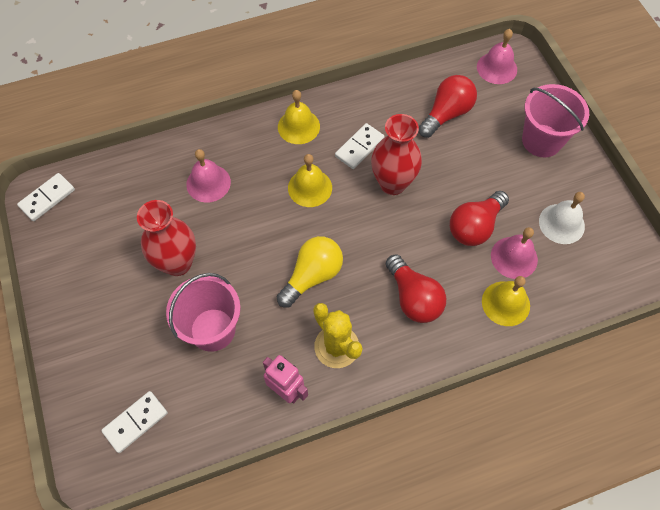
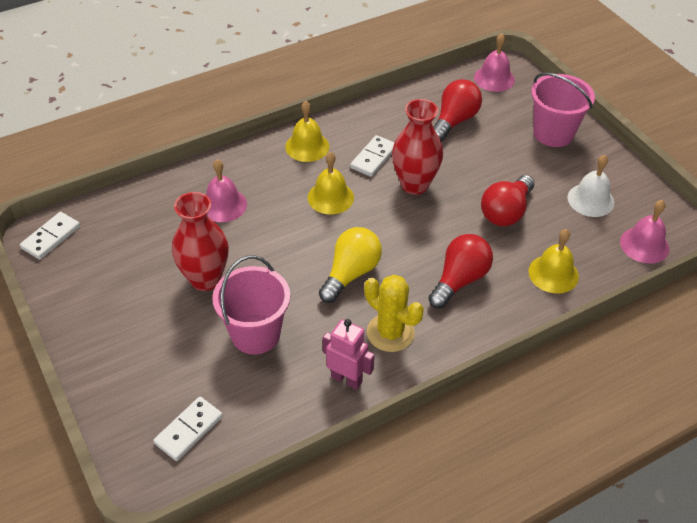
camera: 10 degrees left, 15 degrees down
red light bulb [386,254,446,323] -> red light bulb turned 105 degrees counterclockwise [428,234,493,309]
pink bell [491,227,538,279] -> pink bell moved to [620,200,669,264]

